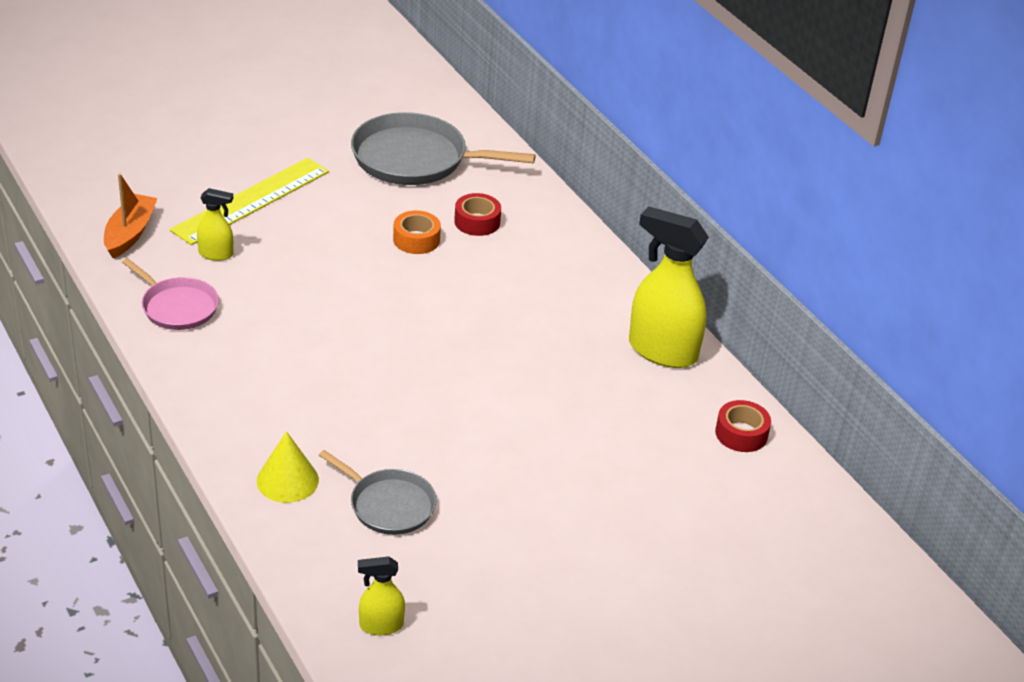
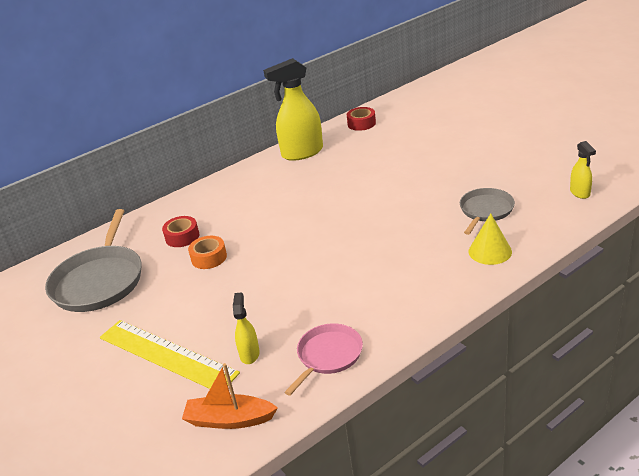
camera: 90 degrees left, 5 degrees down
yellow spray bottle [629,206,709,368] -> yellow spray bottle turned 45 degrees clockwise [263,58,323,161]

